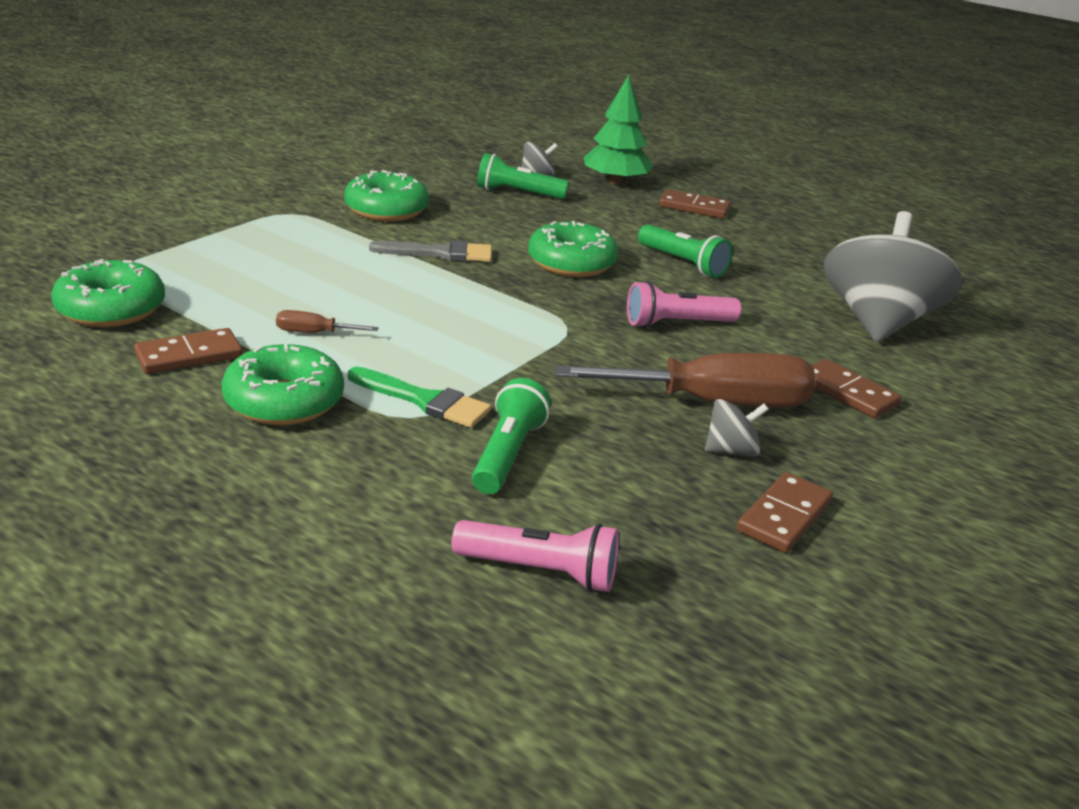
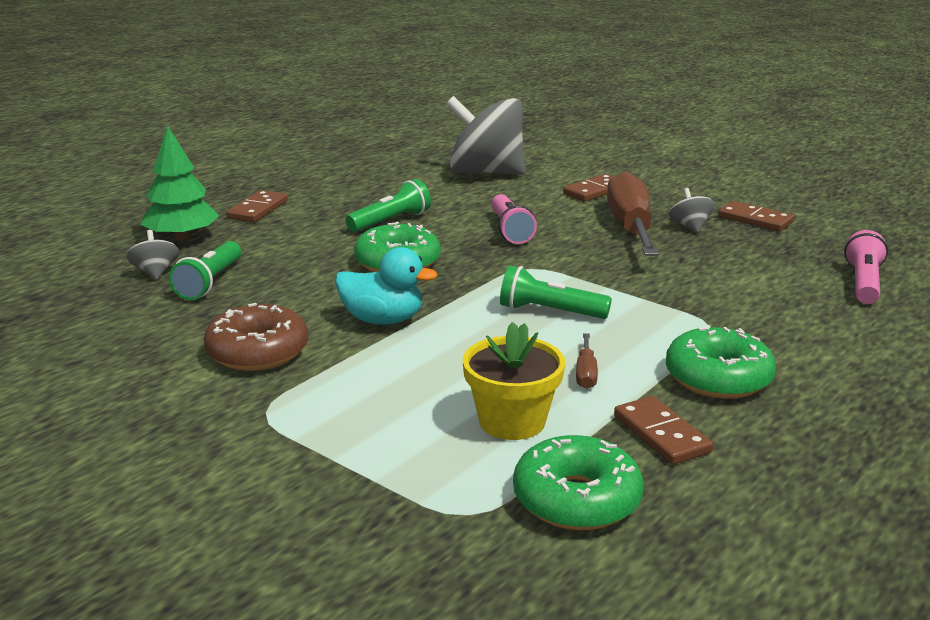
camera: 85 degrees left, 5 degrees down
green donut [344,170,429,221] -> brown donut [204,303,308,371]
green brush [348,367,491,428] -> none
grey brush [369,240,492,262] -> turquoise duck [335,247,437,325]
green flashlight [472,378,551,494] -> green flashlight moved to [500,266,612,319]
none -> yellow flower pot [463,322,565,440]

